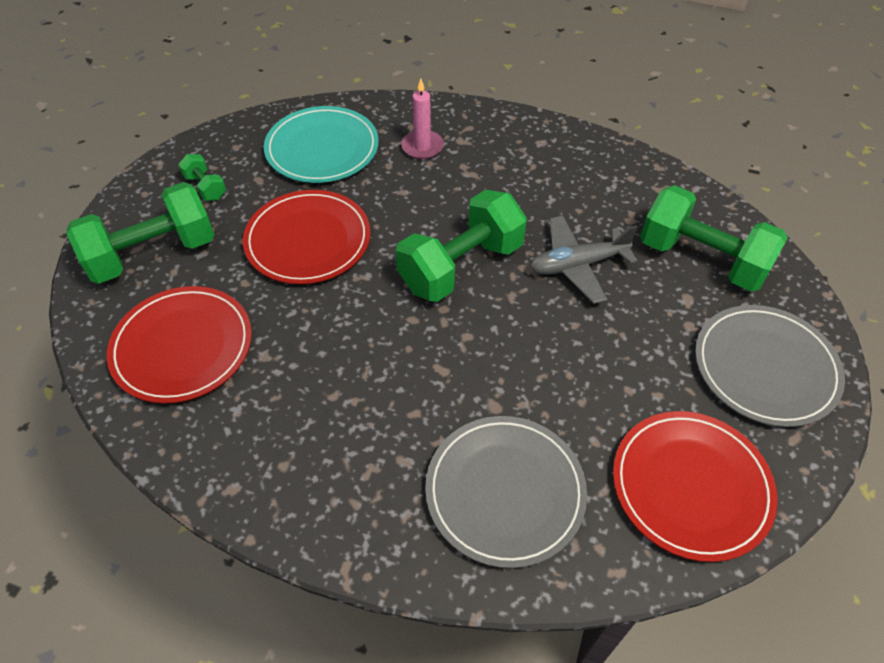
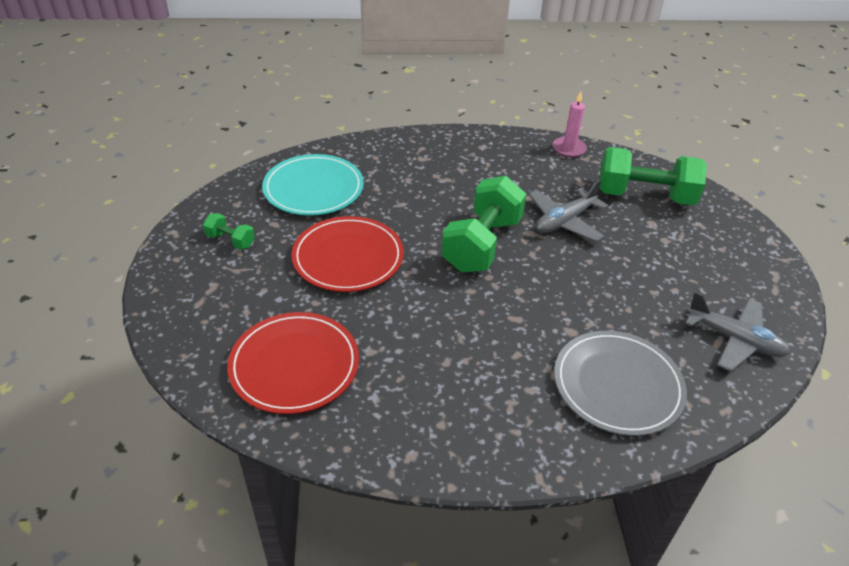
camera: 25 degrees left, 10 degrees down
green dumbbell [67,182,214,284] -> none
pink candle [401,79,444,159] -> pink candle moved to [552,91,587,158]
red plate [613,411,778,562] -> grey plane [685,291,790,372]
grey plate [695,305,845,427] -> none

